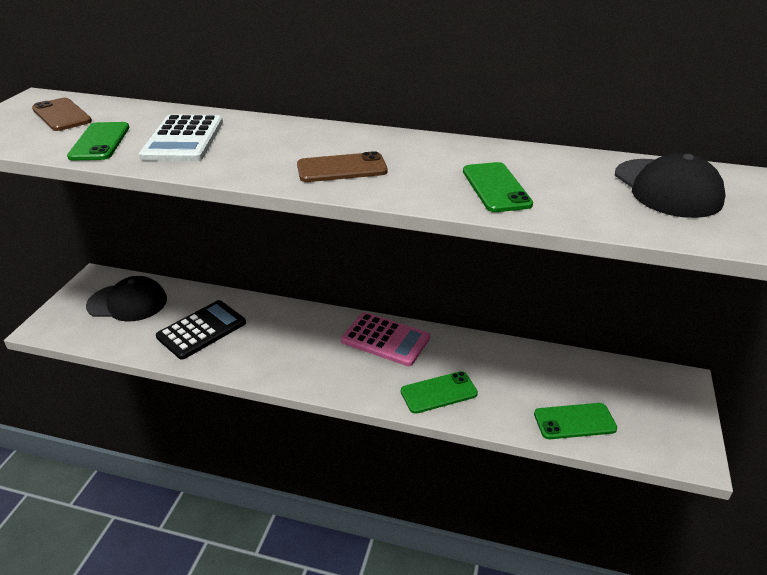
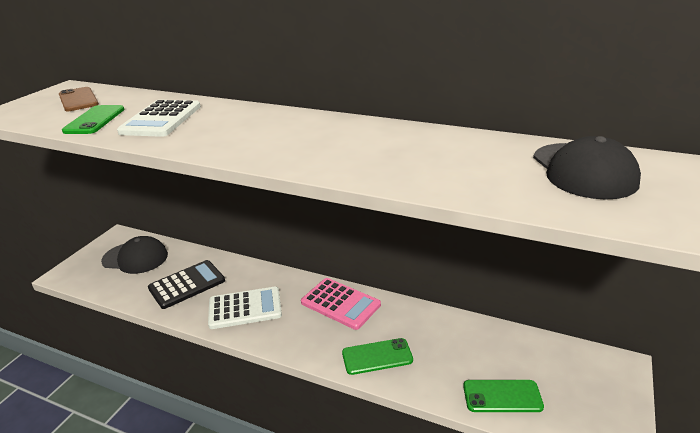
camera: 10 degrees right, 5 degrees down
brown phone [297,151,388,182] -> none
green phone [463,162,533,212] -> none
none -> white calculator [208,287,282,329]

